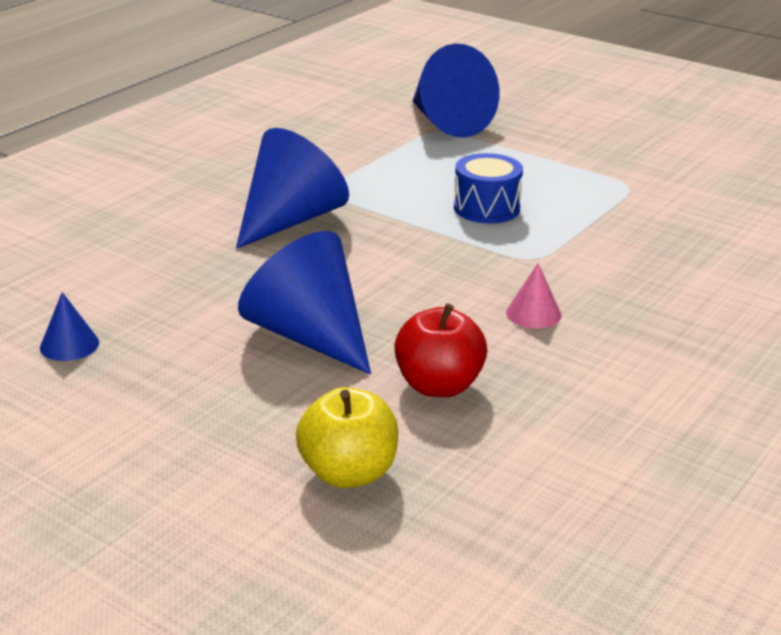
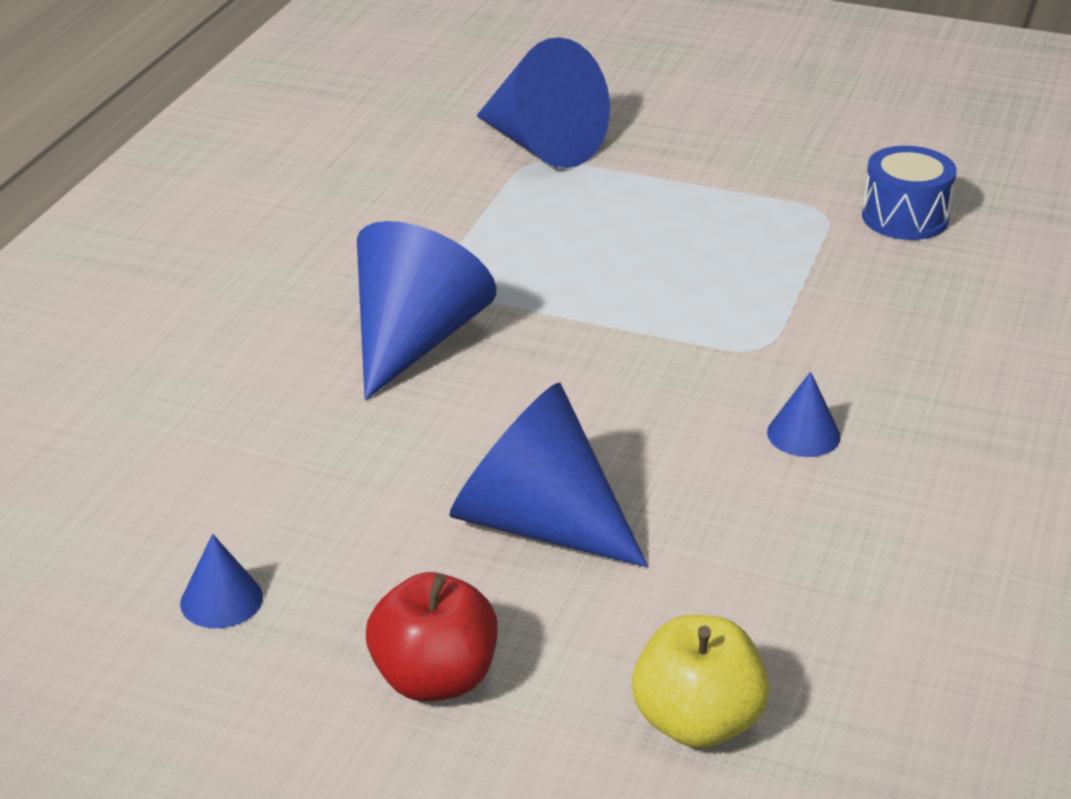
camera: 15 degrees left, 5 degrees up
red apple [394,303,487,397] -> red apple moved to [366,572,498,702]
blue drum [454,153,523,223] -> blue drum moved to [862,146,956,240]
pink cone [506,263,562,328] -> blue cone [767,372,841,457]

